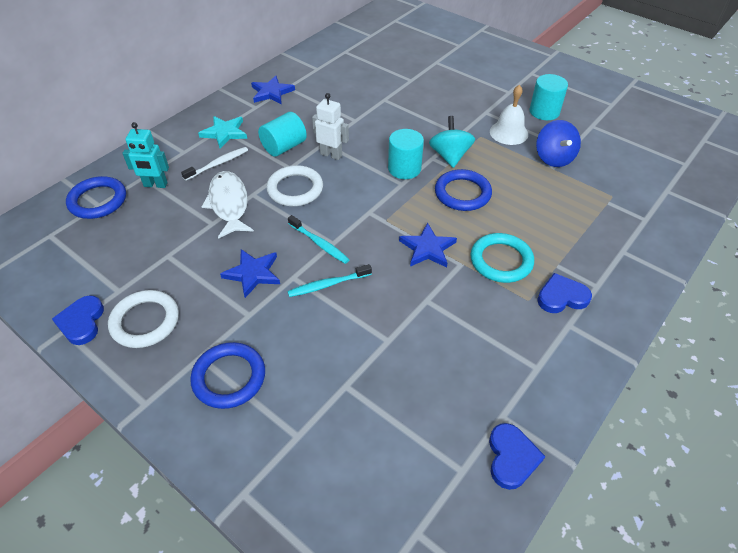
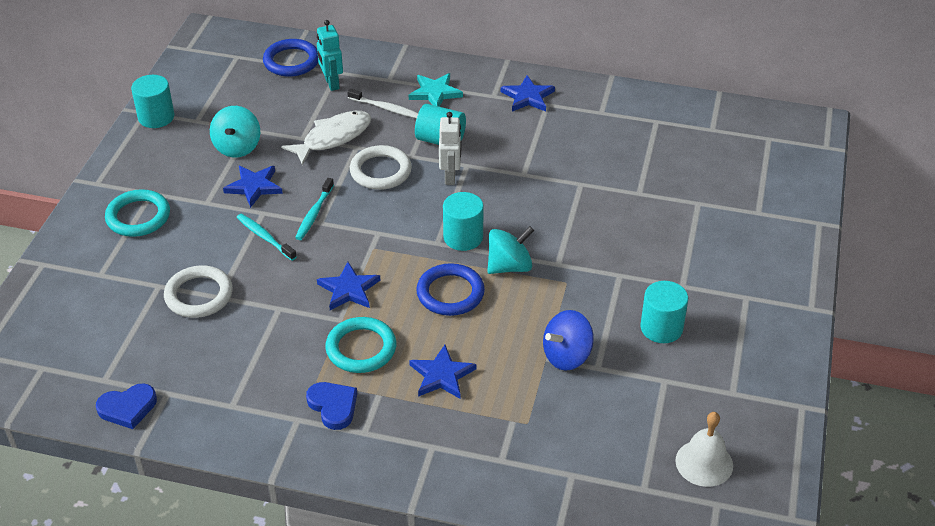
camera: 65 degrees right, 5 degrees down
blue heart [52,295,104,345] -> turquoise cylinder [131,75,174,128]
white ring [108,290,179,348] -> white ring moved to [164,265,233,318]
blue ring [190,342,265,409] -> turquoise ring [105,189,170,237]
white bell [490,85,528,145] -> white bell moved to [675,412,733,487]
none -> turquoise spinning top [210,106,260,158]
none -> blue star [409,345,476,399]

